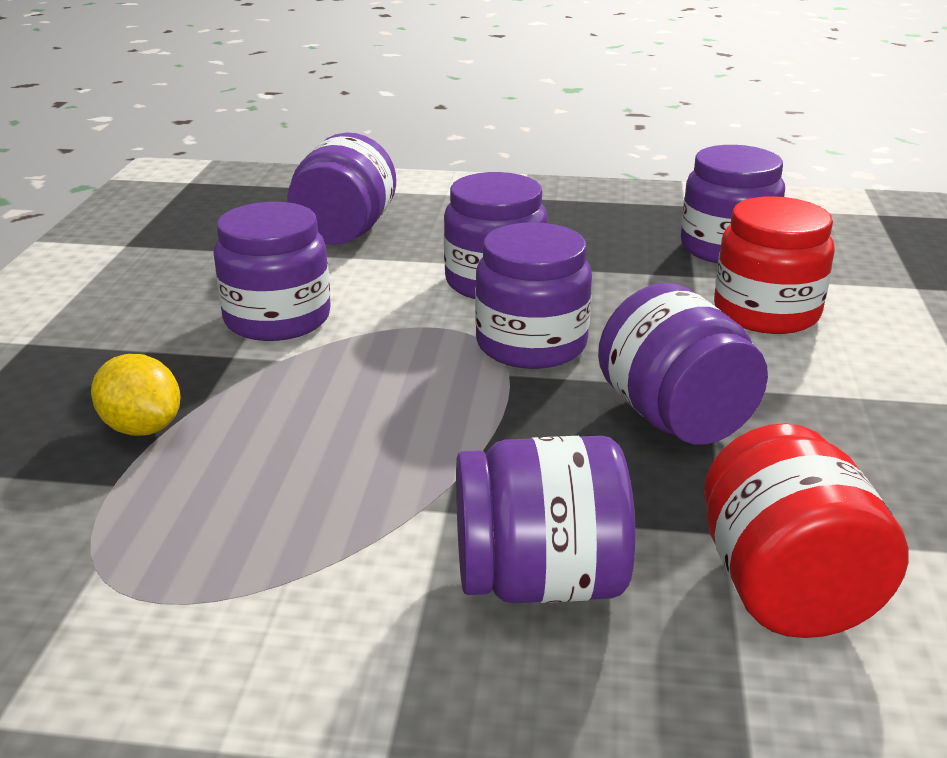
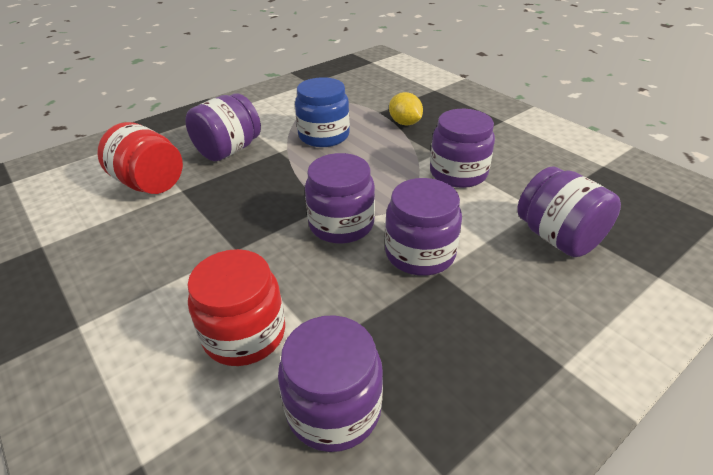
camera: 135 degrees right, 10 degrees up
yellow lemon [91,354,180,436] -> yellow lemon turned 60 degrees clockwise [389,92,423,126]
purple jar [598,283,768,445] -> none
none -> blue jar [295,77,350,147]

